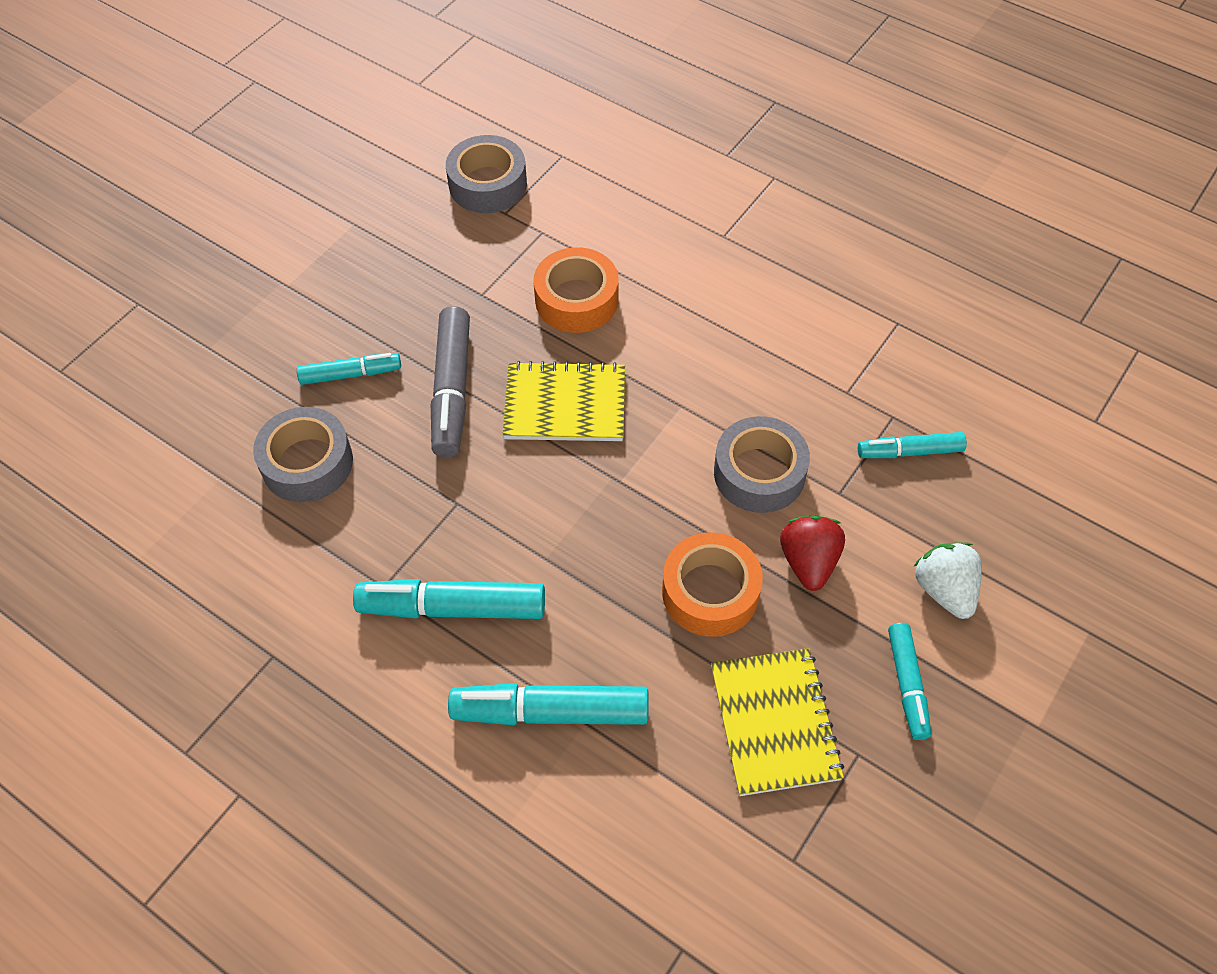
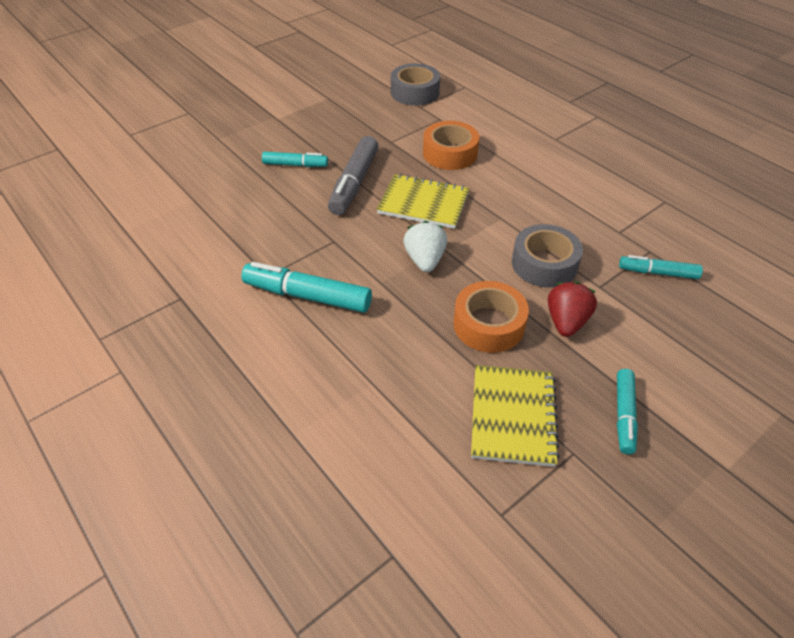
camera: 15 degrees right, 10 degrees down
grey tape [253,407,353,502] -> none
turquoise marker [448,683,649,726] -> none
white strawberry [913,543,982,619] -> white strawberry moved to [404,221,447,272]

